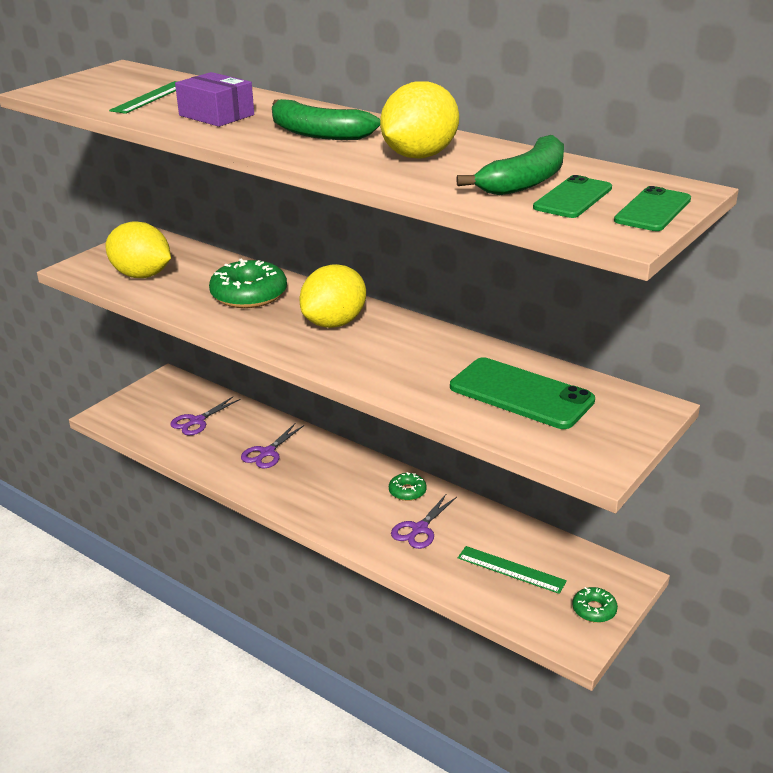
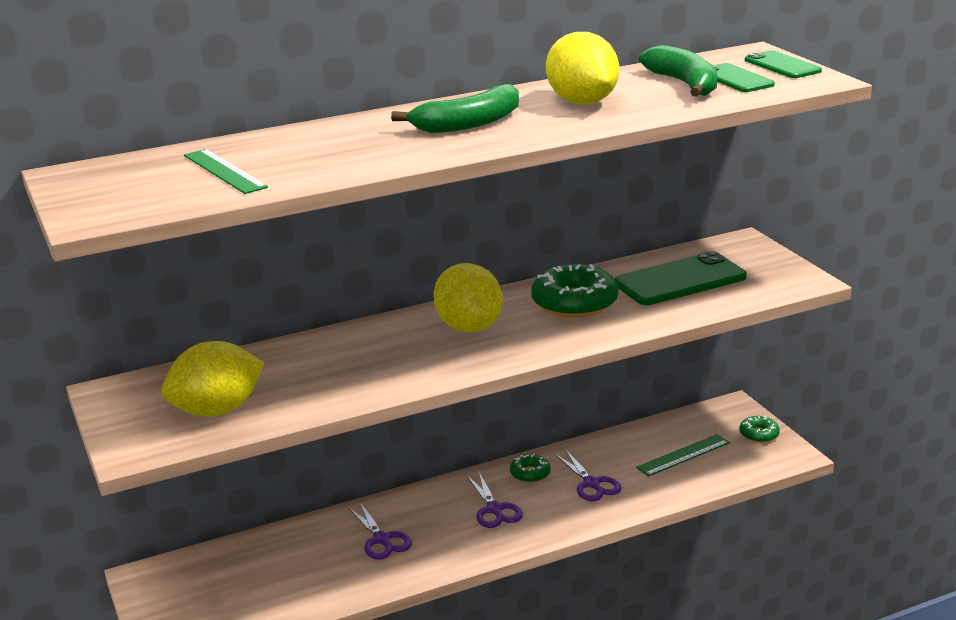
camera: 60 degrees left, 5 degrees down
purple scissors [170,397,240,435] -> purple scissors moved to [467,472,523,528]
purple box [175,72,254,127] -> none
green donut [209,259,287,308] -> green donut moved to [531,264,618,318]

